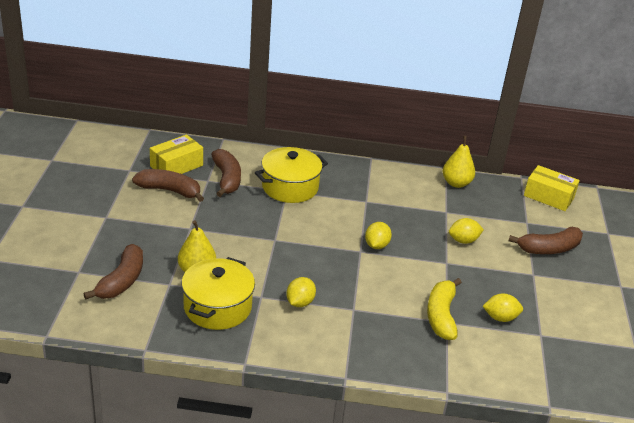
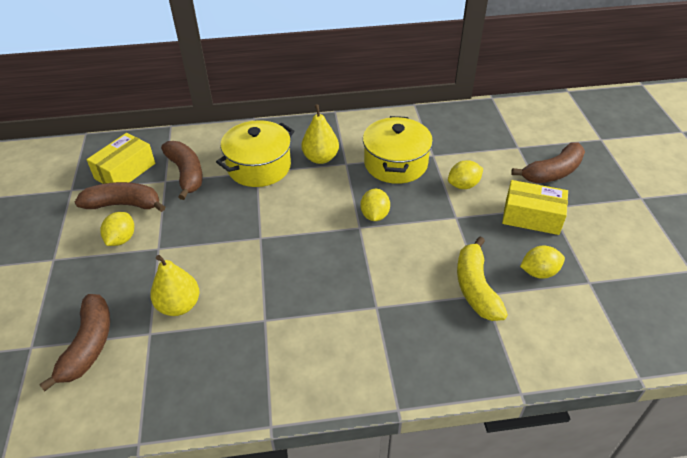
camera: 10 degrees left, 10 degrees up
yellow pot [181,257,255,330] -> yellow pot moved to [363,116,433,184]
yellow lemon [286,277,316,307] -> yellow lemon moved to [100,212,134,246]
yellow pear [443,136,475,188] -> yellow pear moved to [301,104,339,164]
yellow box [524,165,580,211] -> yellow box moved to [502,180,568,235]

